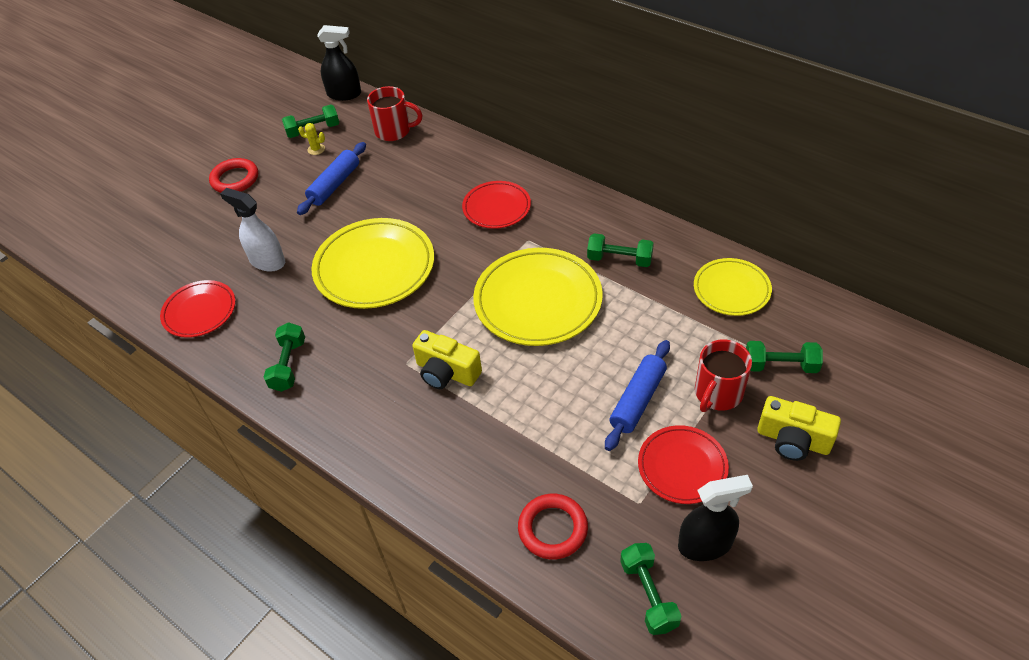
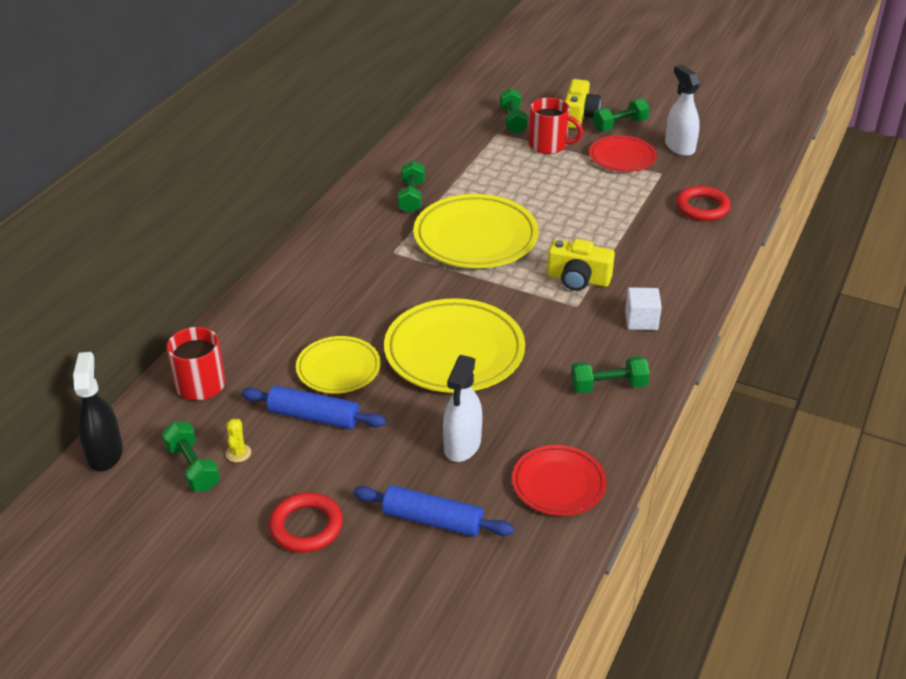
camera: 105 degrees left, 10 degrees down
yellow camera [412,330,482,389] -> yellow camera turned 90 degrees clockwise [547,239,615,291]
red plate [462,181,531,229] -> none
blue rolling pin [605,340,670,451] -> blue rolling pin moved to [353,485,514,537]
green dumbbell [620,543,681,635] -> green dumbbell moved to [593,98,650,132]
black spray bottle [678,475,753,561] -> white spray bottle [665,65,700,156]
yellow plate [694,258,772,316] -> yellow plate moved to [296,336,381,394]
none -> white cube [625,287,662,330]

